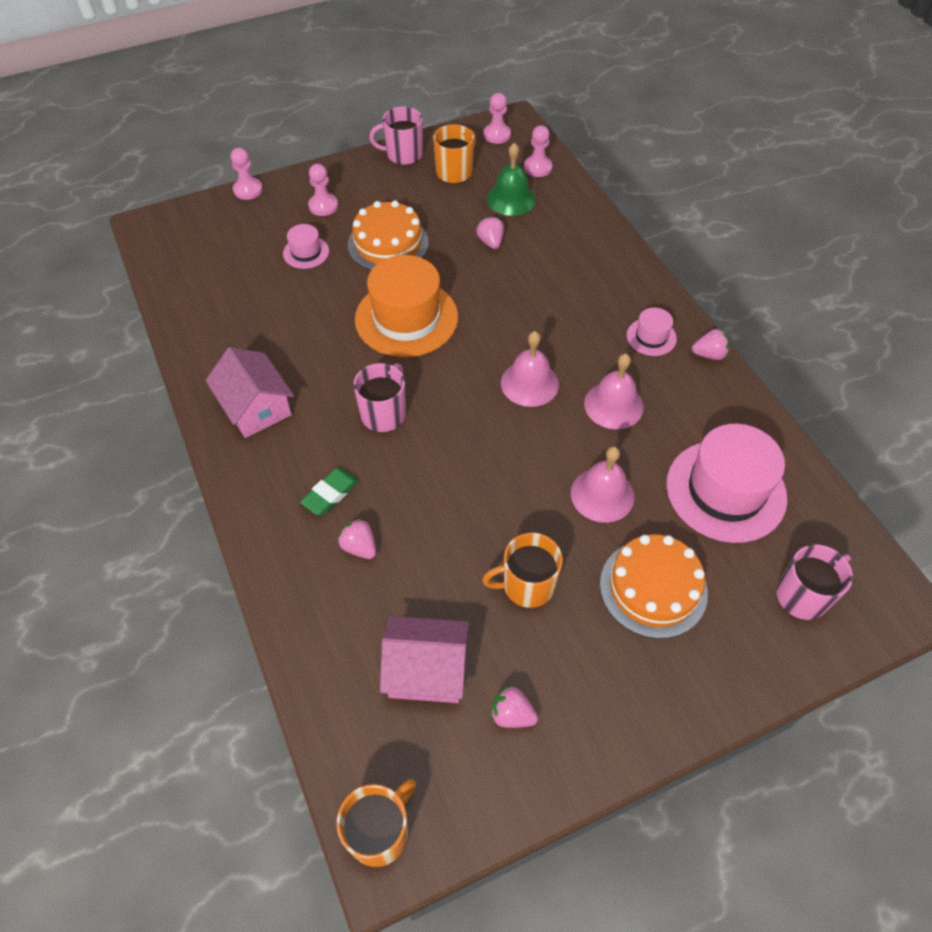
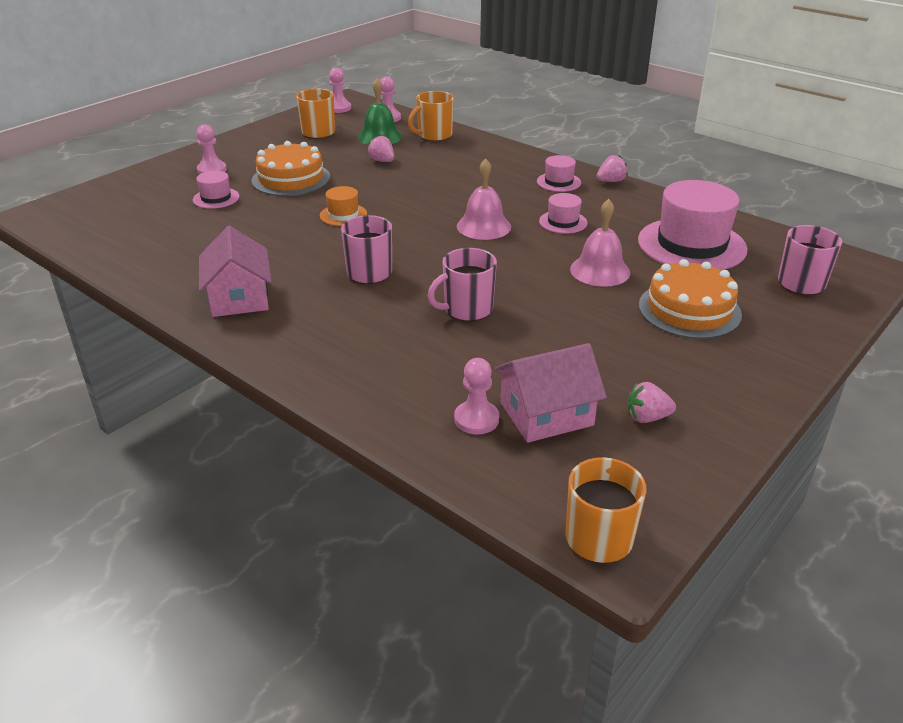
camera: 25 degrees left, 20 degrees down
pink house [206,347,294,438] -> pink house turned 45 degrees clockwise [199,226,272,317]
pink pawn [231,148,263,200] -> pink pawn moved to [454,358,499,435]
green eraser [300,468,359,515] -> none
pink strawberry [338,518,376,559] -> none
orange hat [355,255,458,357] -> orange hat [320,186,367,226], size x0.47
pink mug [369,107,423,165] -> pink mug moved to [428,248,497,321]
orange mug [482,533,563,608] -> orange mug moved to [408,91,454,141]
pink bell [584,354,644,429] -> pink hat [539,193,588,234]

